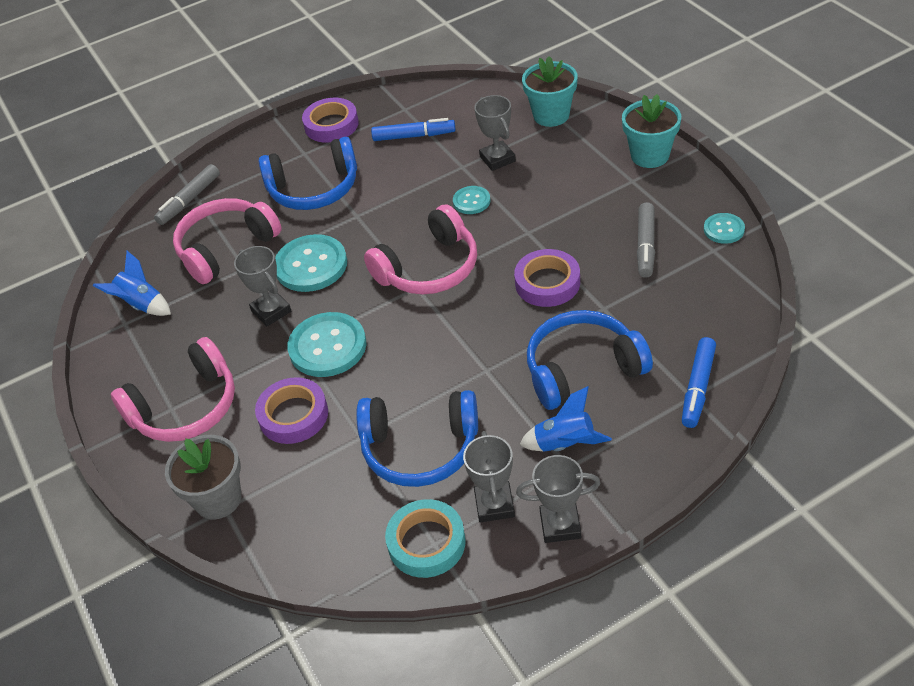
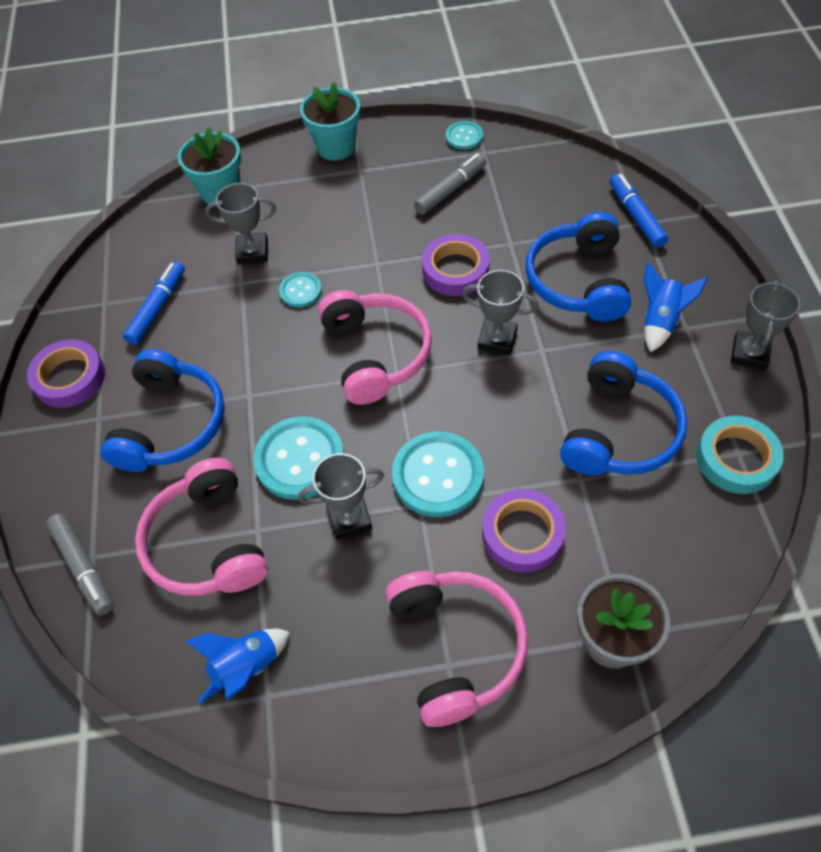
camera: 70 degrees left, 10 degrees up
grey trophy [463,431,515,523] -> grey trophy moved to [462,270,538,355]
grey marker [637,202,655,278] -> grey marker turned 75 degrees counterclockwise [414,153,487,214]
blue marker [682,337,716,428] -> blue marker turned 150 degrees counterclockwise [610,173,669,248]

